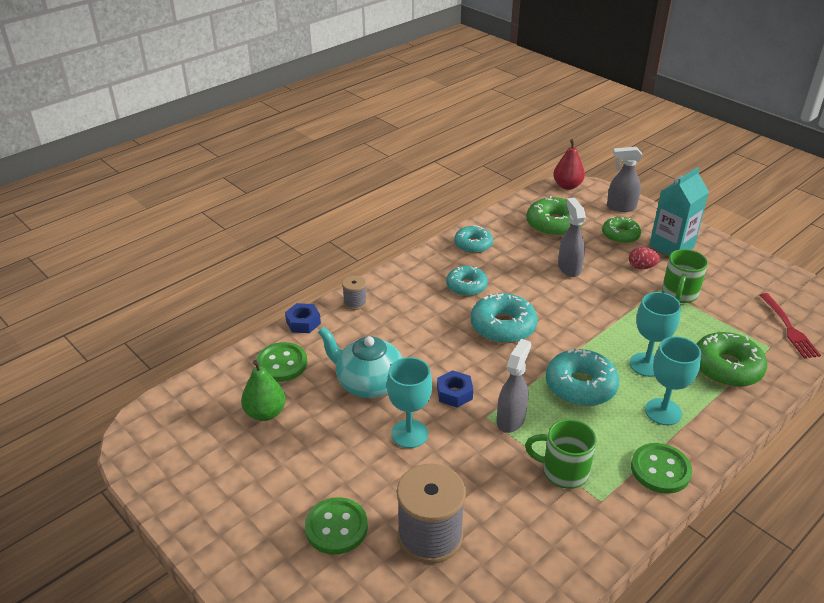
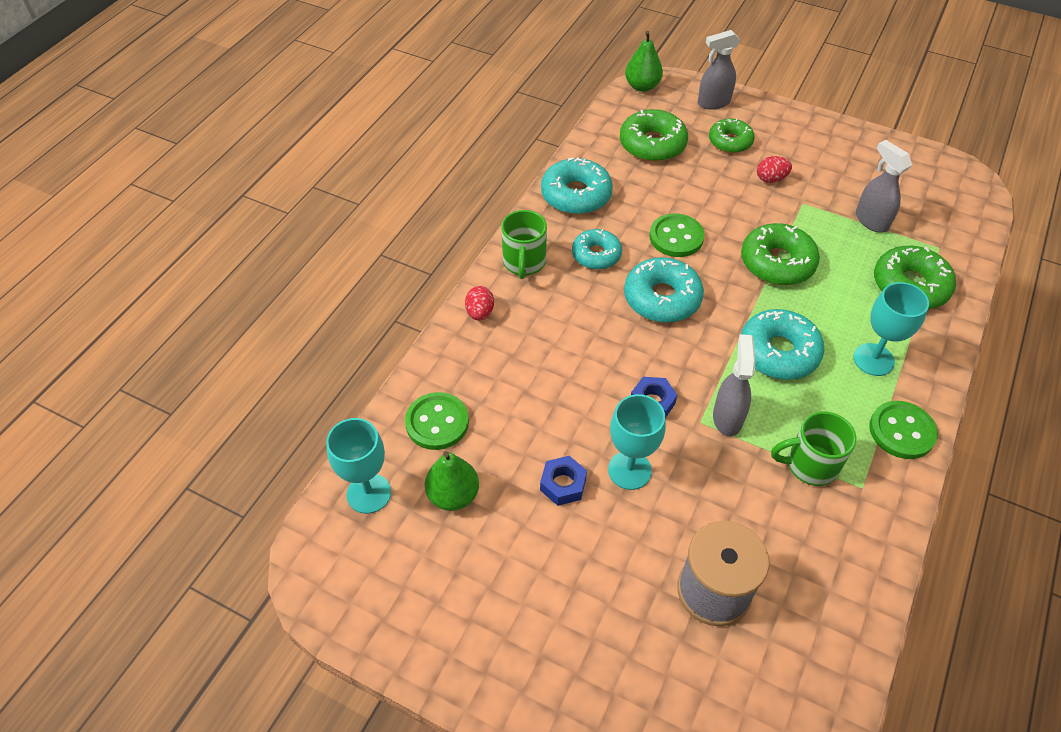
camera: 20 degrees left, 15 degrees up
blue nut [285,303,321,333] -> blue nut moved to [540,456,587,506]
green button [305,497,368,555] -> green button moved to [649,213,705,257]
turquoise teapot [318,327,403,398] -> none
grey spool [342,275,367,310] -> red egg [465,286,494,321]
turquoise donut [454,225,493,253] -> turquoise donut [541,158,613,215], size x1.51
red pear [553,139,585,190] -> green pear [625,31,663,92]
grey spray bottle [558,198,586,277] -> grey spray bottle moved to [856,140,912,233]
turquoise goblet [629,292,681,377] -> turquoise goblet moved to [326,418,391,514]
turquoise carton [649,167,709,256] -> none
green mug [662,249,708,303] -> green mug moved to [501,210,547,279]
red fork [760,293,821,358] -> none
none -> green donut [741,223,820,285]

